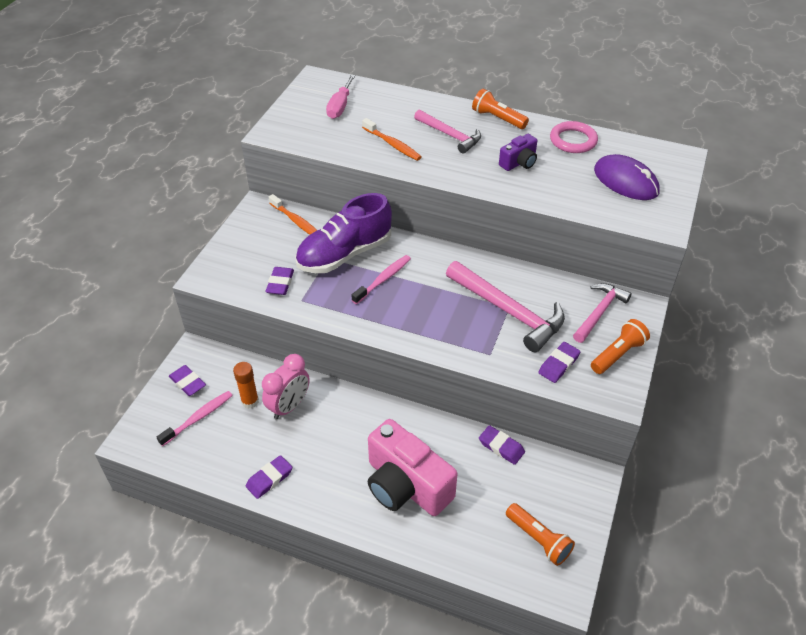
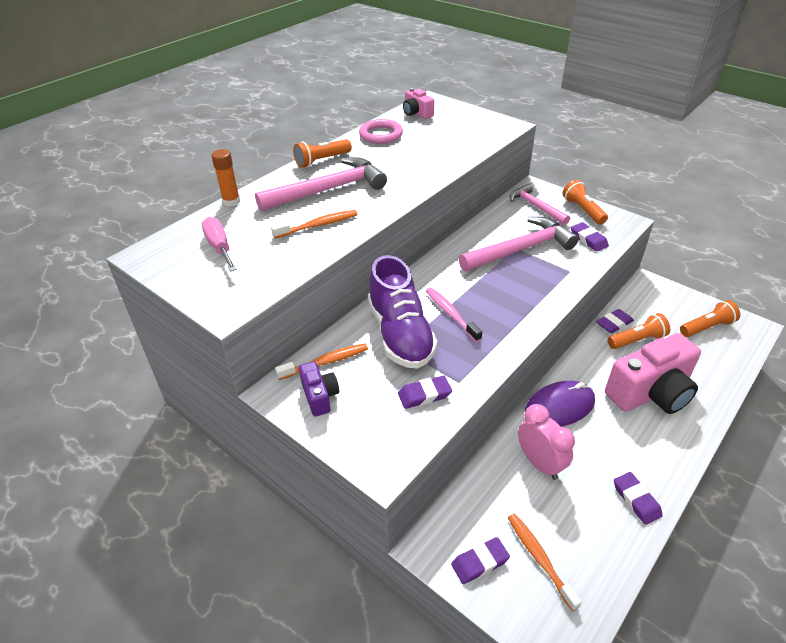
camera: 70 degrees left, 5 degrees down
pink toothbrush [157,391,233,446] -> orange toothbrush [508,514,582,611]
orange glue stick [233,362,259,409] -> orange glue stick moved to [211,149,240,207]
purple eraser [266,267,294,295] -> purple eraser turned 45 degrees counterclockwise [398,376,452,409]
pink screwdriver [326,75,355,119] -> pink screwdriver turned 150 degrees counterclockwise [202,217,237,271]
pink hammer [414,110,481,154] -> pink hammer [255,157,387,211], size x1.59
purple camera [499,134,537,171] -> purple camera moved to [299,361,339,417]
purple mouse [594,154,660,200] -> purple mouse moved to [525,381,595,427]
none -> pink camera [403,88,434,119]
none -> orange flashlight [608,313,670,349]

